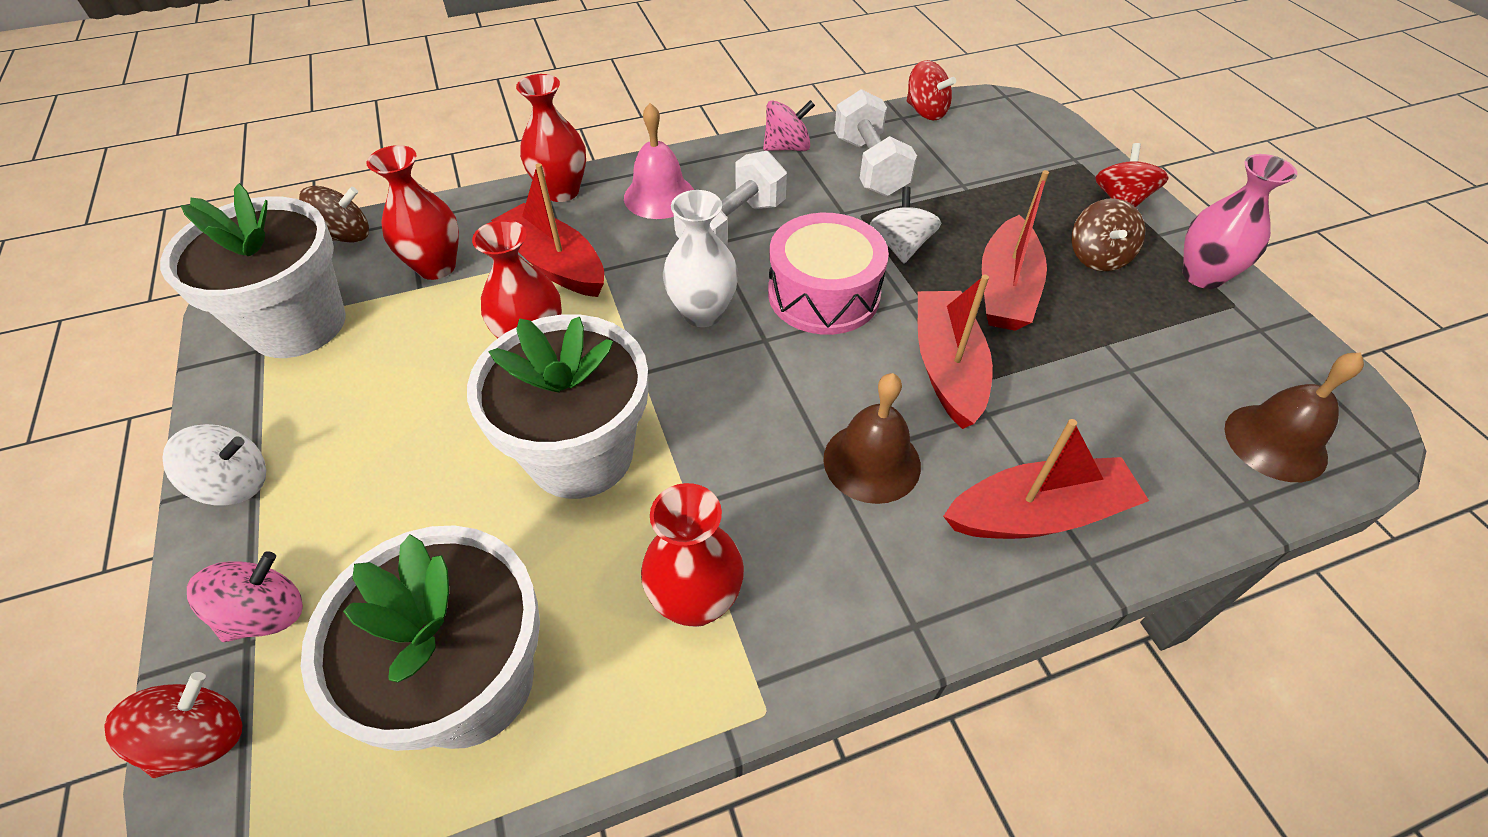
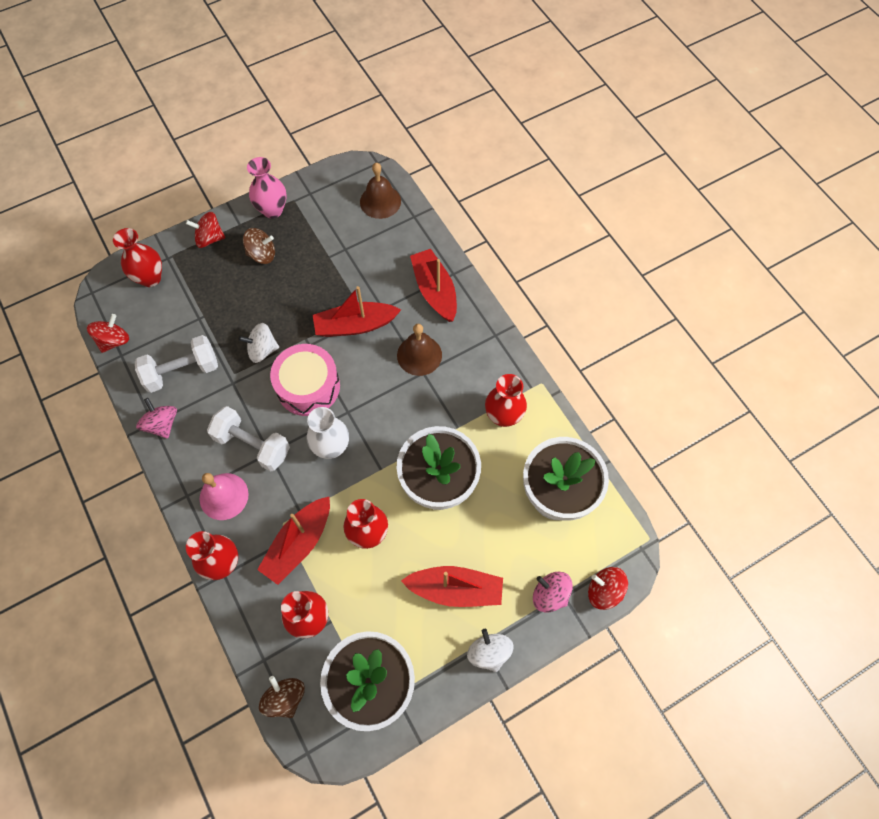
camera: 100 degrees left, 15 degrees up
red boat [982,170,1049,331] -> red boat moved to [401,566,503,607]
none -> red vase [113,228,162,287]

